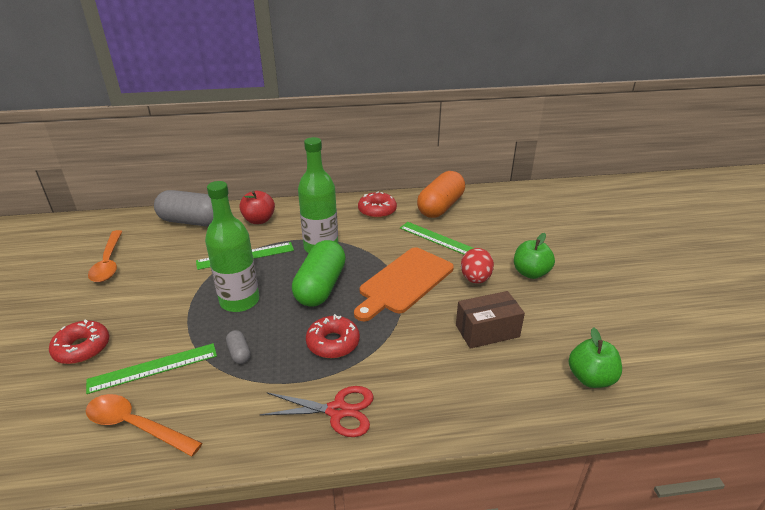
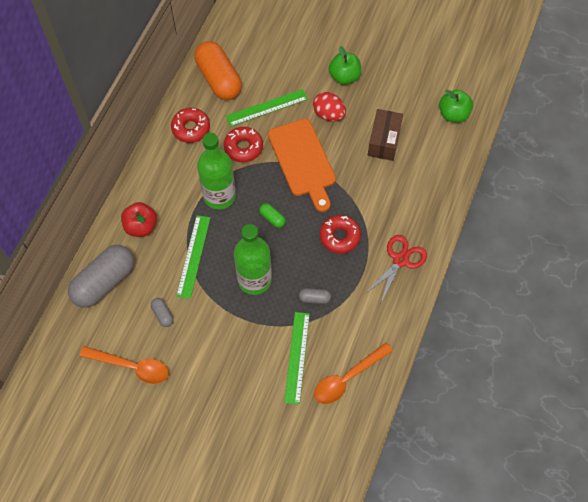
camera: 60 degrees left, 30 degrees up
red donut [49,319,109,364] -> red donut moved to [224,127,263,162]
green capsule [292,240,346,307] -> green capsule [259,203,286,228], size x0.42
none -> grey capsule [151,298,173,327]

